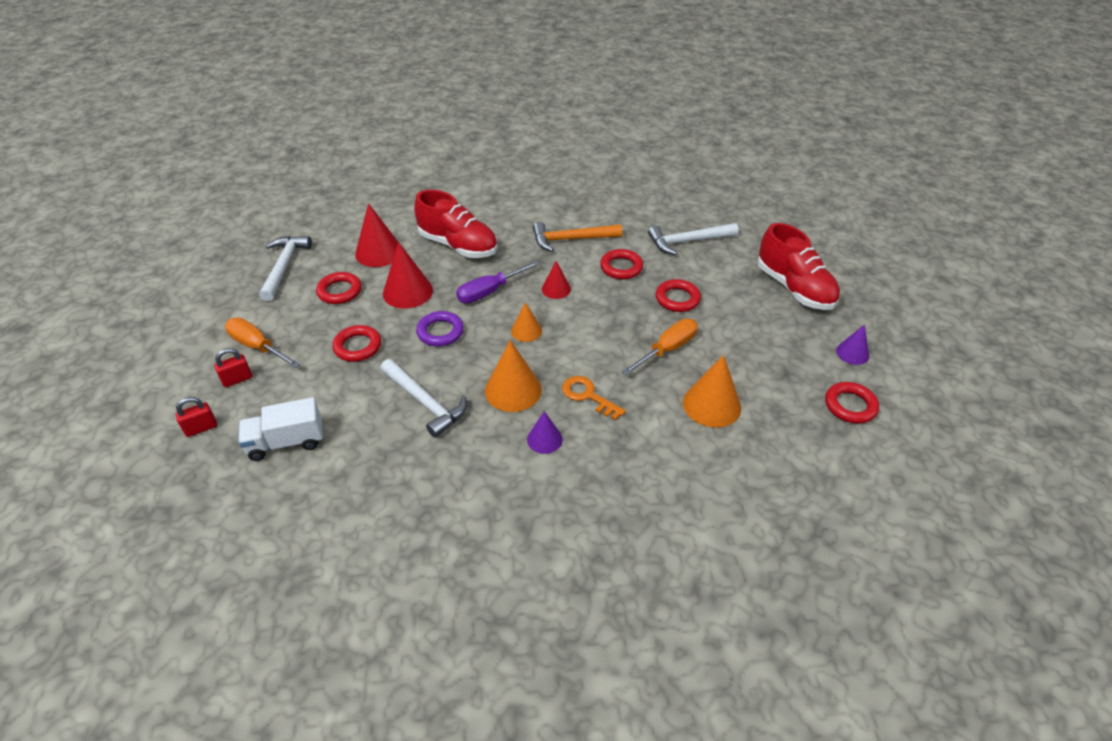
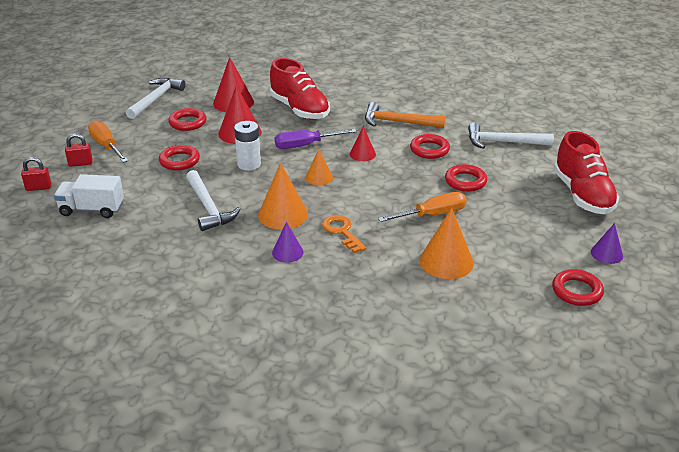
camera: 20 degrees right, 10 degrees down
purple ring [416,311,464,346] -> white battery [234,121,261,171]

